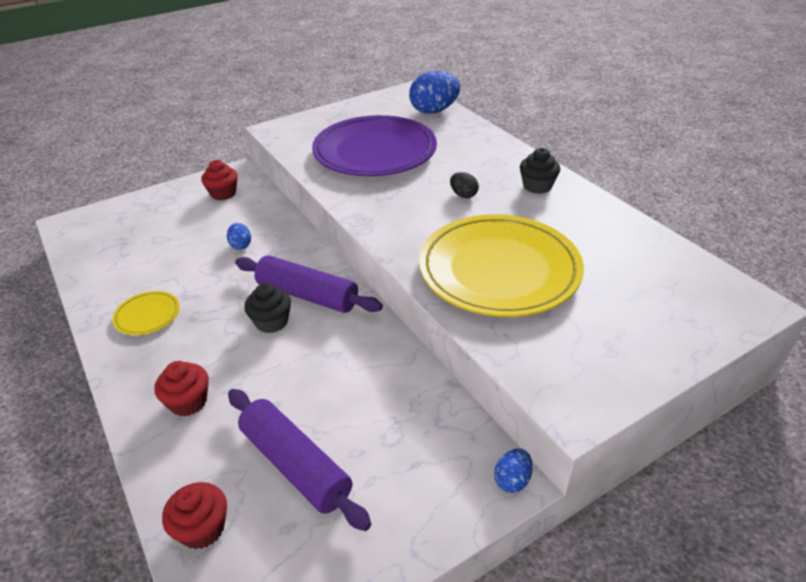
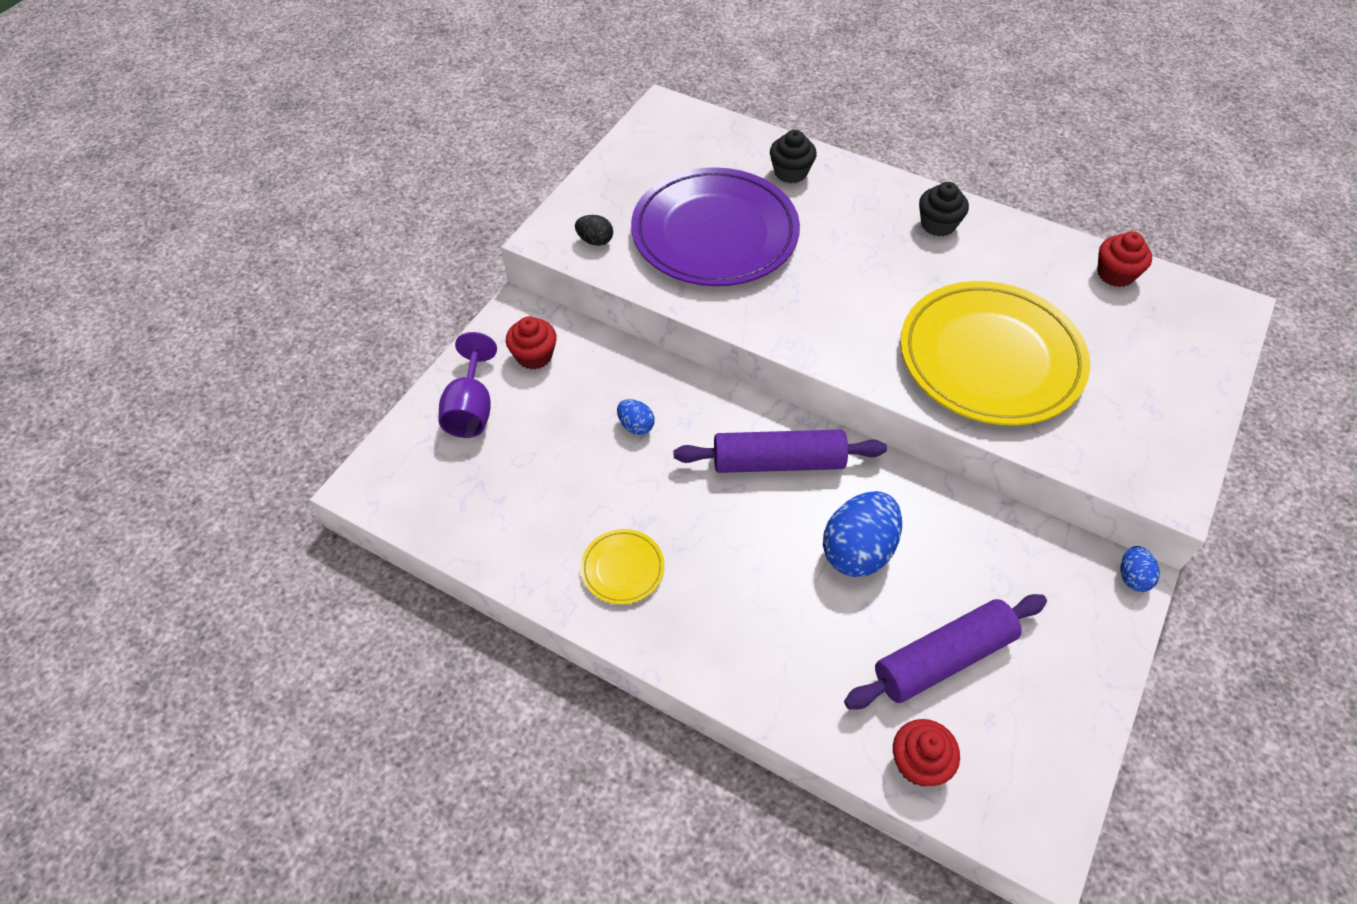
camera: 30 degrees left, 15 degrees up
red cupcake [154,361,209,416] -> red cupcake moved to [1097,231,1152,287]
purple rolling pin [228,389,371,531] -> purple rolling pin turned 45 degrees counterclockwise [844,594,1047,709]
black cupcake [244,283,291,333] -> black cupcake moved to [770,130,817,183]
blue egg [409,71,460,114] -> blue egg moved to [823,491,902,577]
black egg [450,172,479,198] -> black egg moved to [575,215,613,246]
none -> purple goblet [439,332,497,438]

